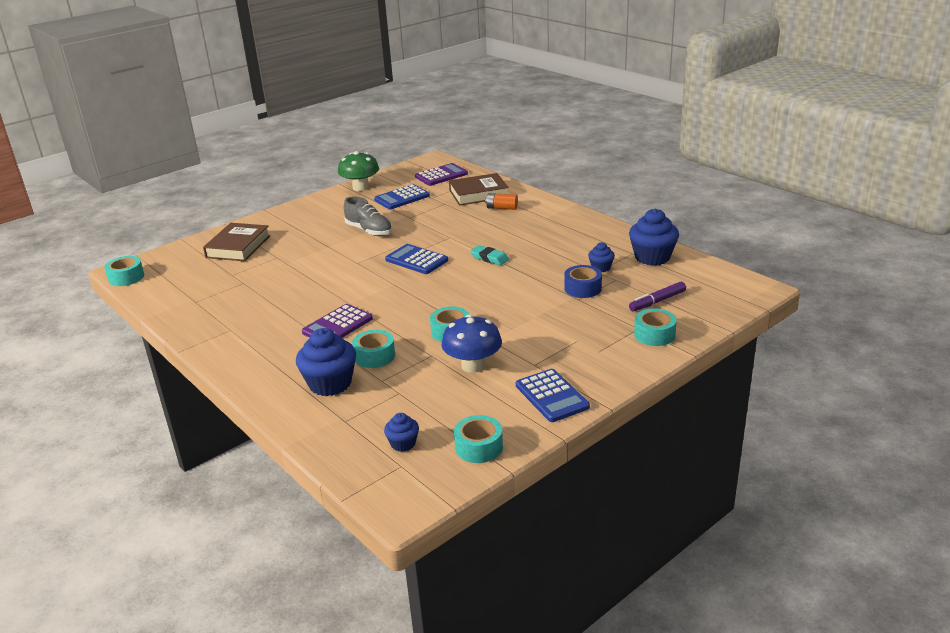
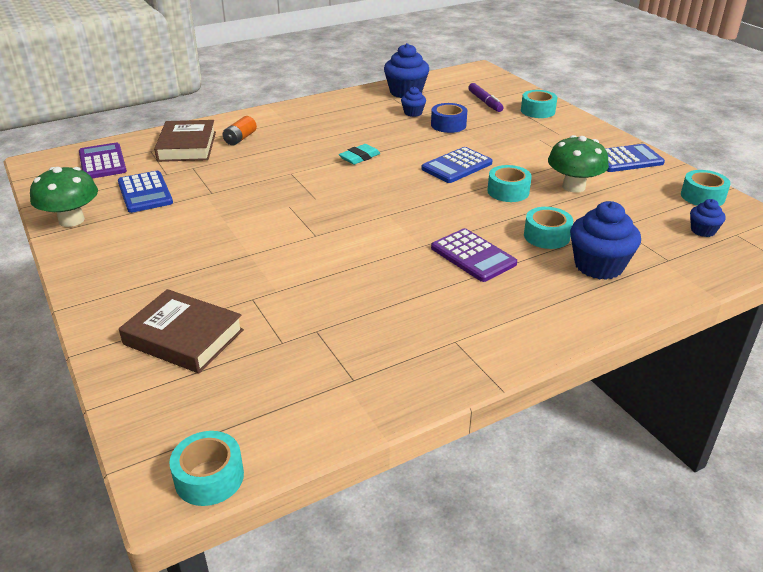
camera: 80 degrees left, 5 degrees up
grey shoe [344,197,392,236] -> none
blue calculator [385,244,448,274] -> blue calculator moved to [422,147,492,183]
blue mushroom [442,315,502,373] -> green mushroom [548,135,609,193]

